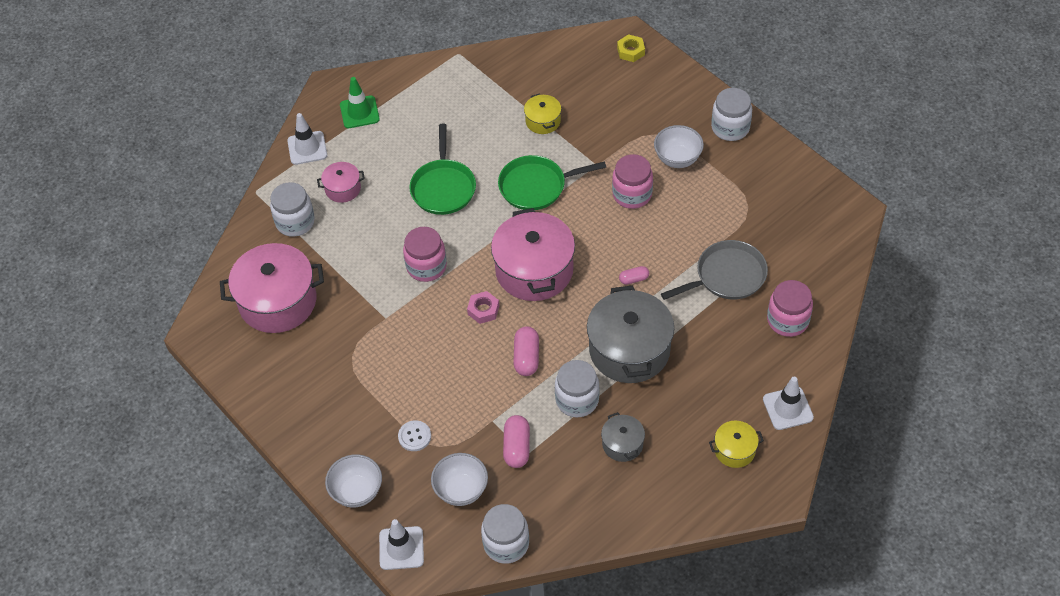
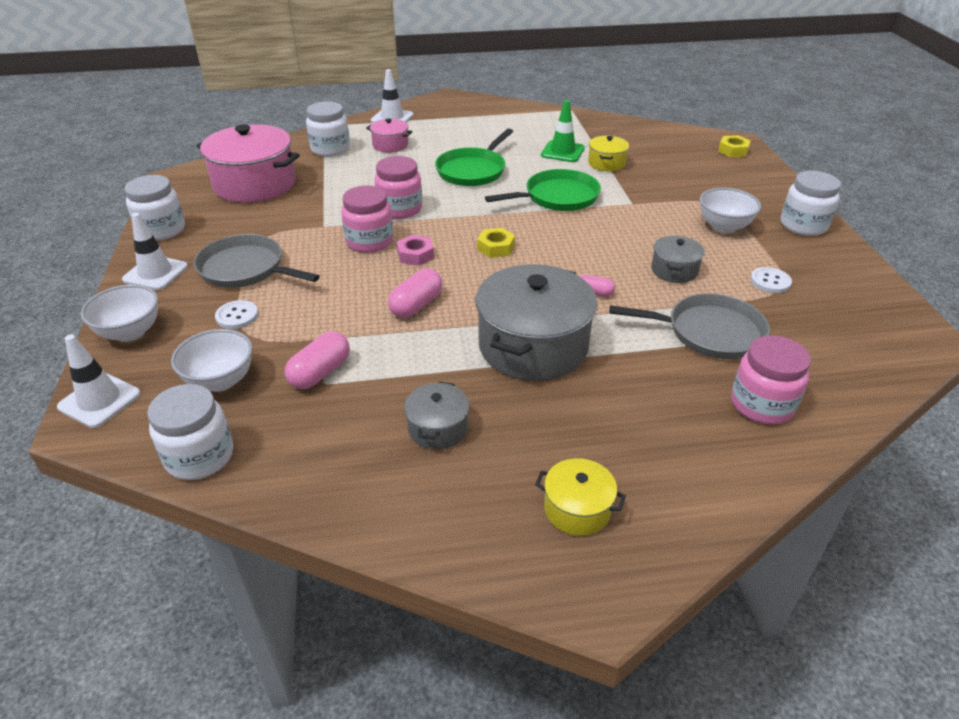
camera: 30 degrees right, 15 degrees down
green traffic cone [340,77,380,128] -> green traffic cone moved to [541,100,585,162]
pink pot [491,208,575,301] -> yellow nut [477,228,515,258]
green pan [498,155,606,210] -> green pan turned 135 degrees clockwise [485,169,601,211]
white jar [555,360,599,418] -> white jar moved to [124,175,185,241]
pink jar [612,154,653,209] -> pink jar moved to [341,186,393,253]
white traffic cone [763,377,814,430] -> white traffic cone moved to [122,213,188,290]
none -> grey pan [194,234,320,288]
none -> grey pot [651,236,705,283]
none -> white button [750,267,792,293]

